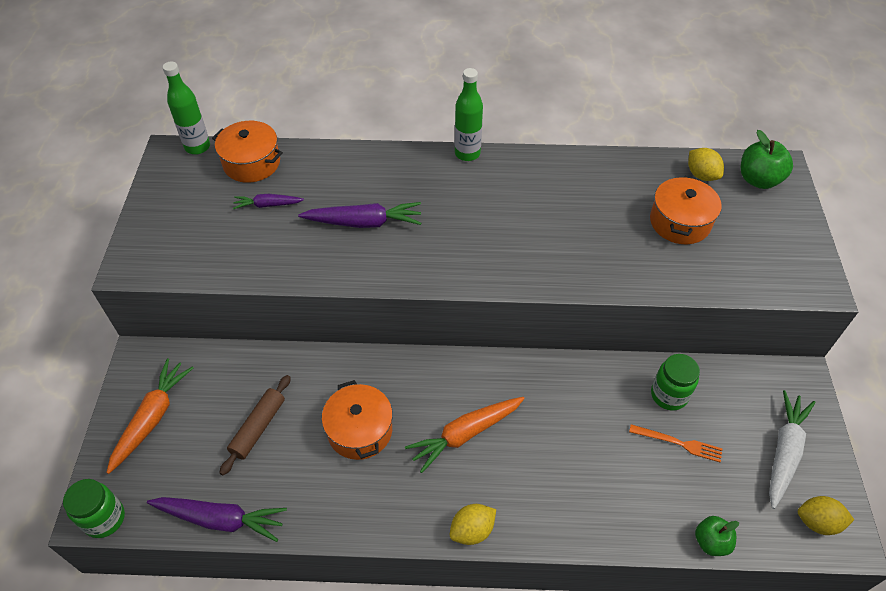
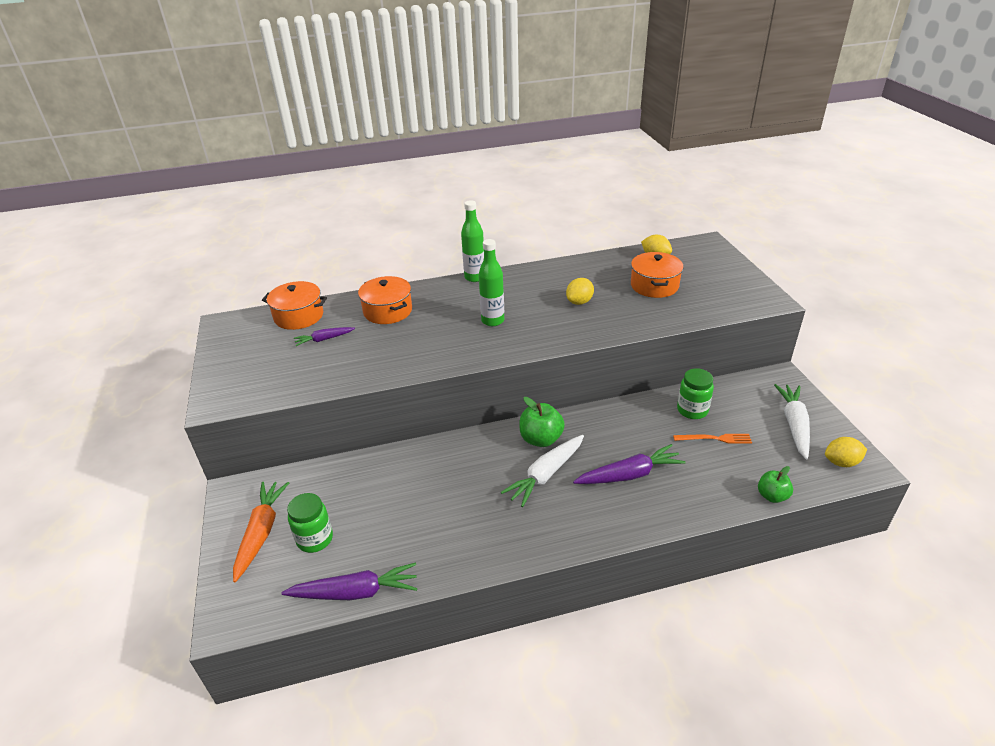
camera: 15 degrees left, 15 degrees down
green jar [63,479,125,538] -> green jar moved to [287,493,333,553]
green bottle [163,62,210,155] -> green bottle moved to [479,239,504,326]
brown rolling pin [220,375,291,476] -> none
purple carrot [298,202,421,228] -> purple carrot moved to [573,444,685,484]
orange pot [322,380,393,460] -> orange pot moved to [358,276,412,324]
orange carrot [405,397,524,473] -> white carrot [501,435,584,507]
yellow lemon [450,504,496,545] -> yellow lemon moved to [566,278,594,305]
green apple [741,130,793,189] -> green apple moved to [519,397,565,447]

